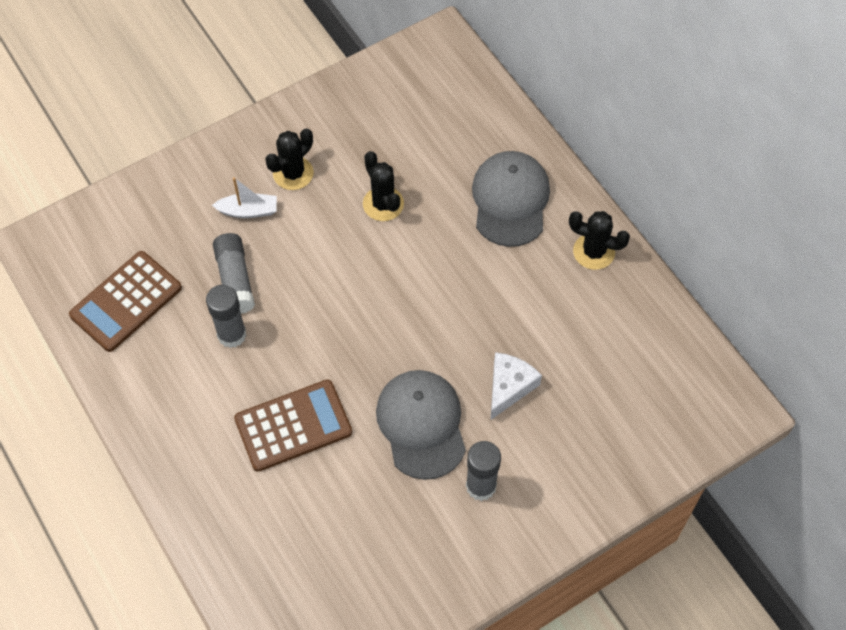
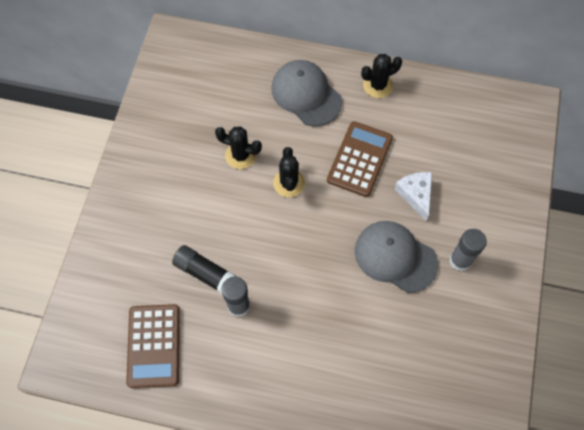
camera: 45 degrees left, 5 degrees up
white boat [212,177,277,218] -> none
grey glue stick [213,233,255,314] -> black glue stick [172,245,237,294]
brown calculator [234,379,352,472] -> brown calculator moved to [327,121,393,197]
black cactus [265,128,314,190] -> black cactus moved to [273,147,305,197]

